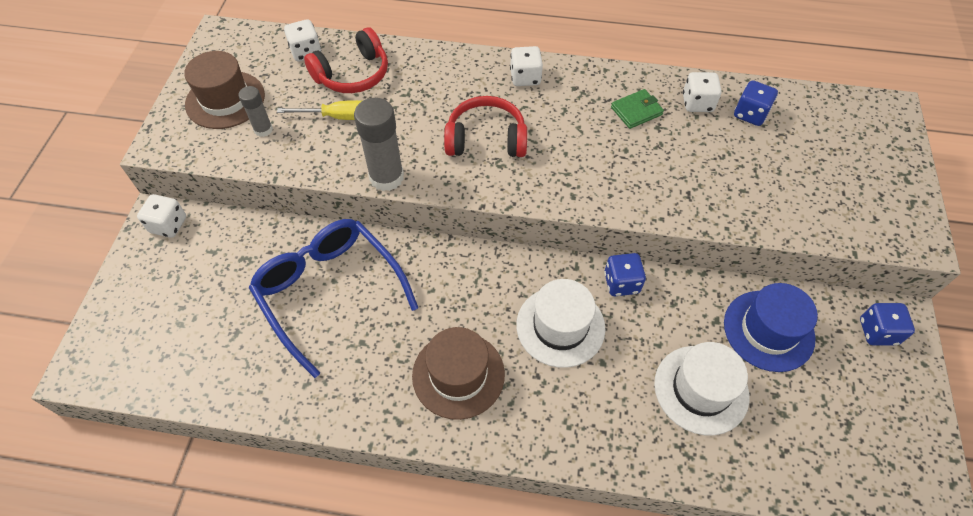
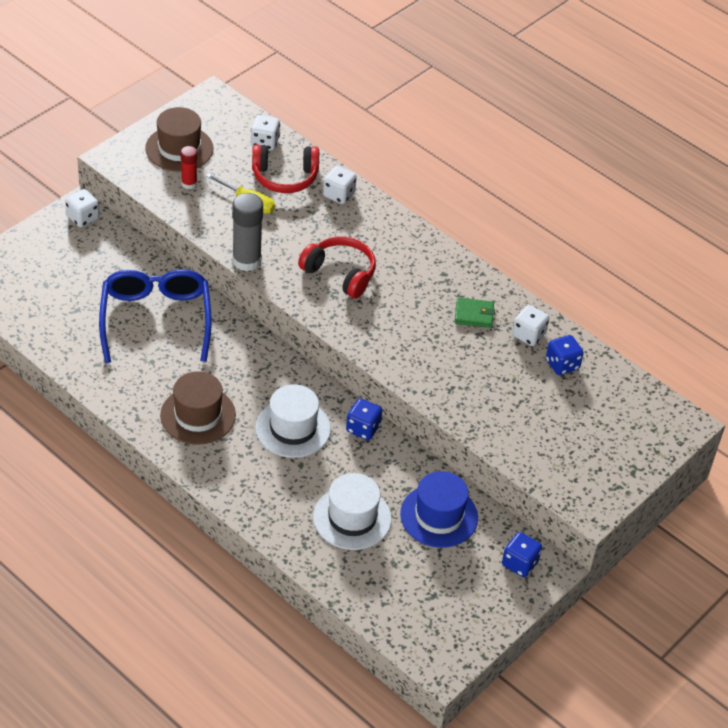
camera: 30 degrees right, 10 degrees down
grey glue stick [239,86,273,137] -> red glue stick [181,146,197,189]
white dice [510,46,543,86] -> white dice moved to [323,166,357,204]

